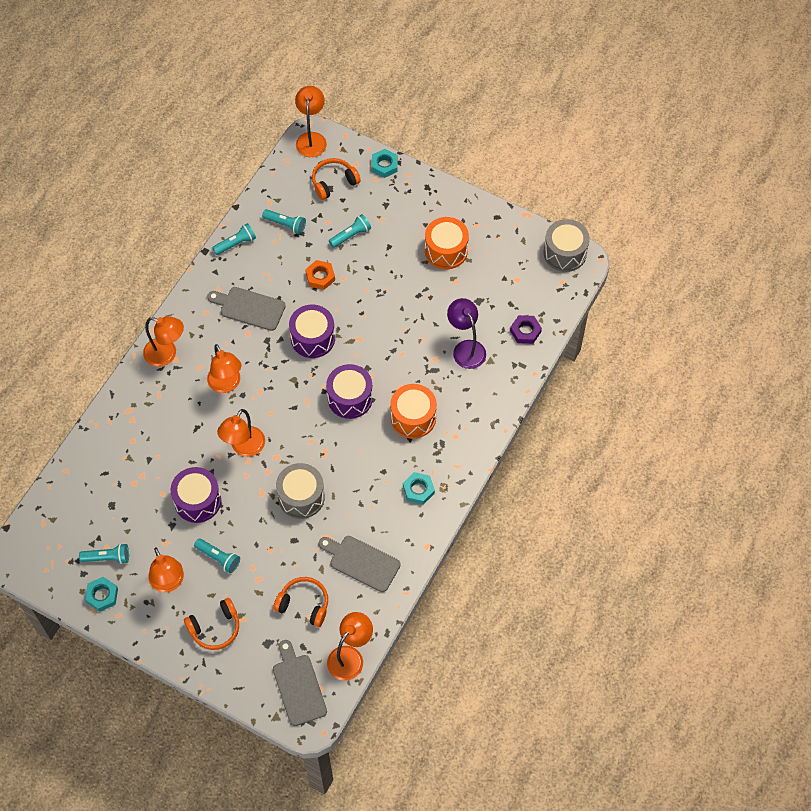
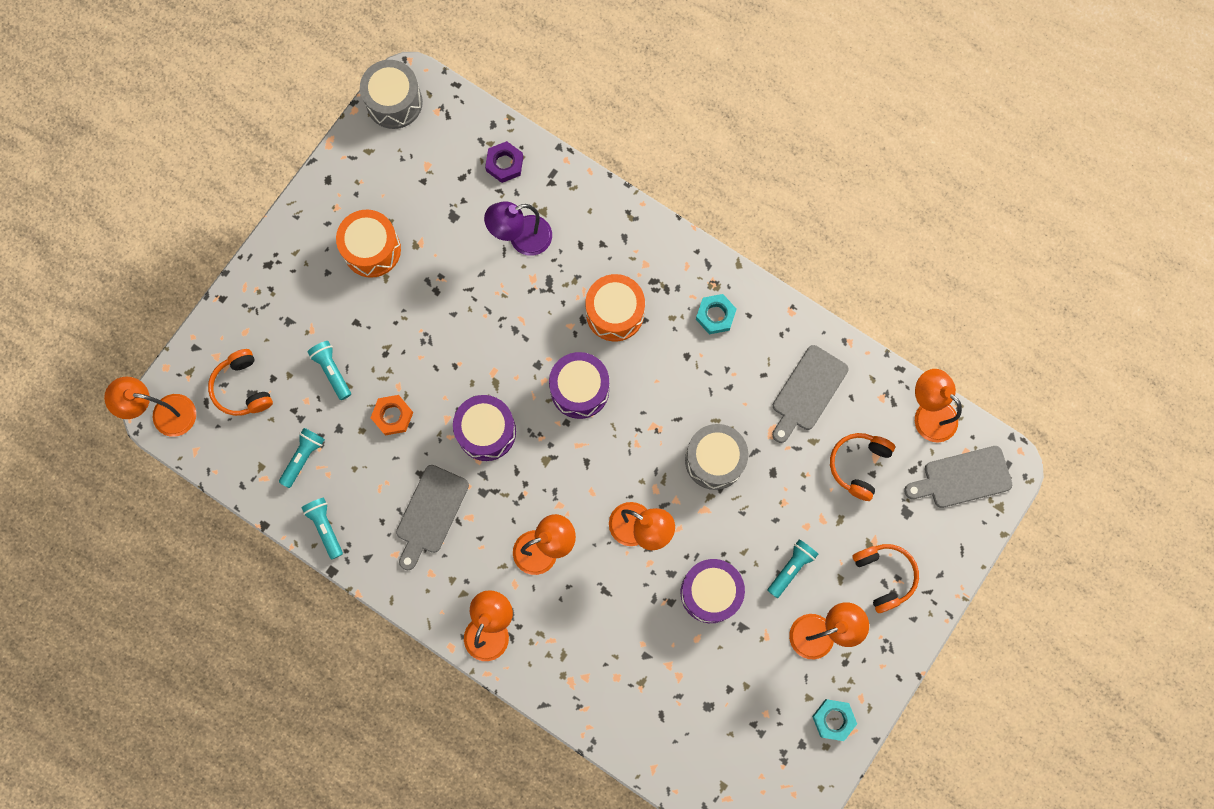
camera: 85 degrees left, 15 degrees up
turquoise flashlight [79,543,129,564] -> none
turquoise nut [372,149,398,178] -> none

